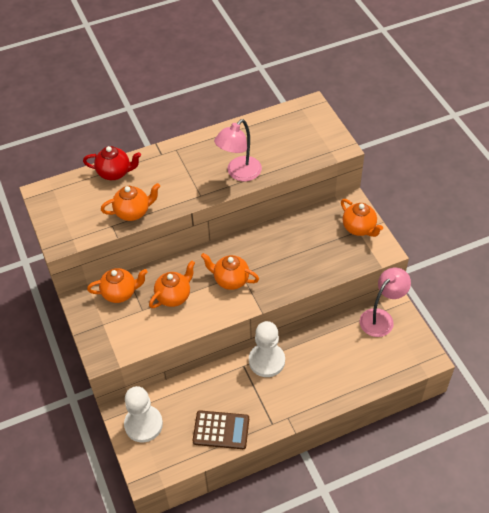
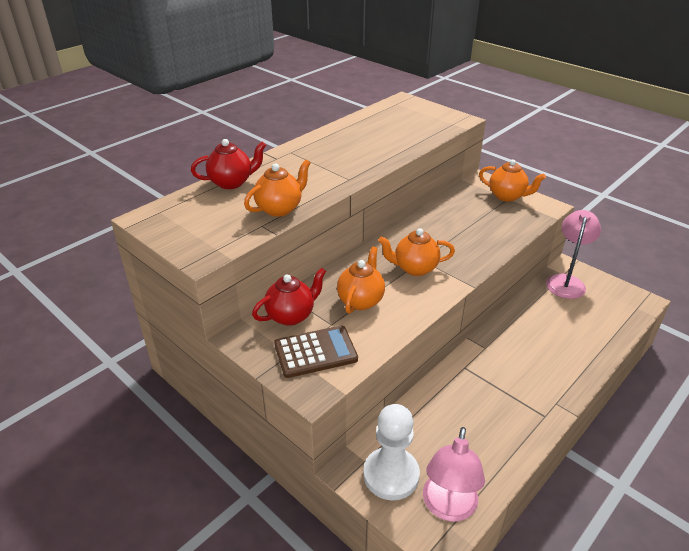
camera: 25 degrees left, 15 degrees down
orange teapot [87,268,147,303] -> red teapot [252,268,326,326]
brown calculator [193,410,249,449] -> brown calculator moved to [274,325,358,378]
pink lamp [214,119,262,181] -> pink lamp moved to [423,427,485,522]
white pawn [249,321,285,377] -> none

